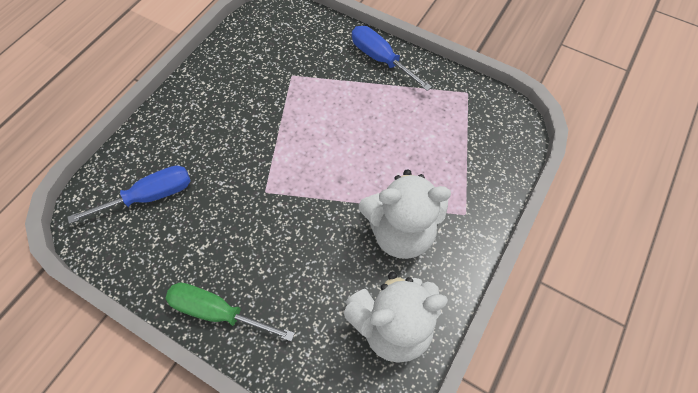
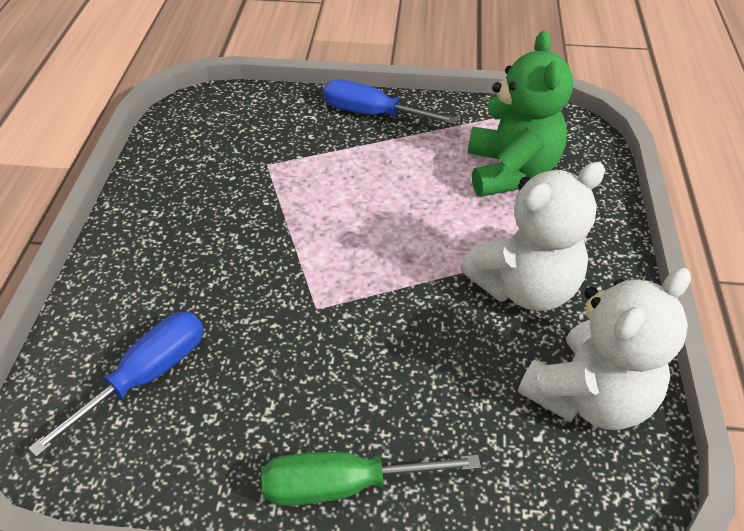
camera: 25 degrees left, 15 degrees down
none -> green teddy bear [468,31,573,197]

